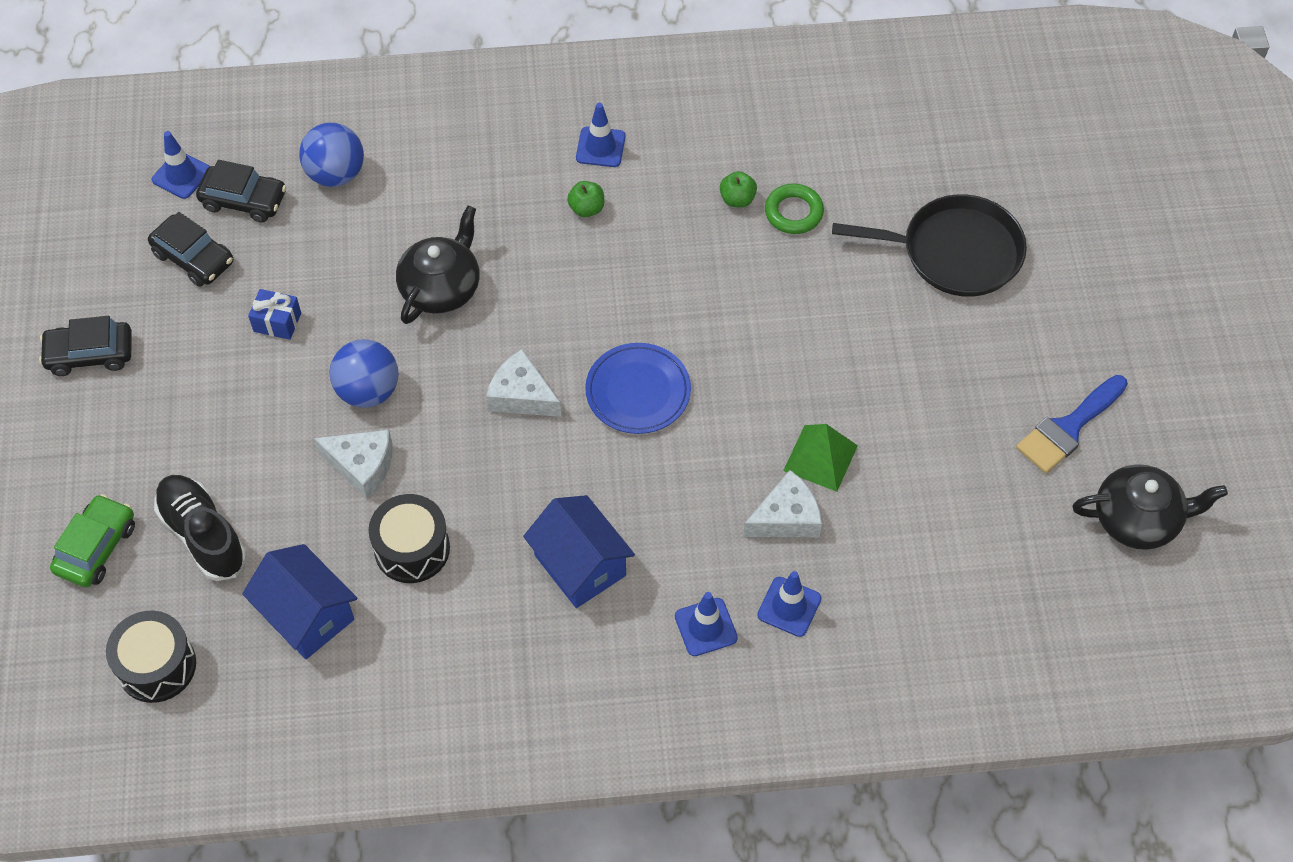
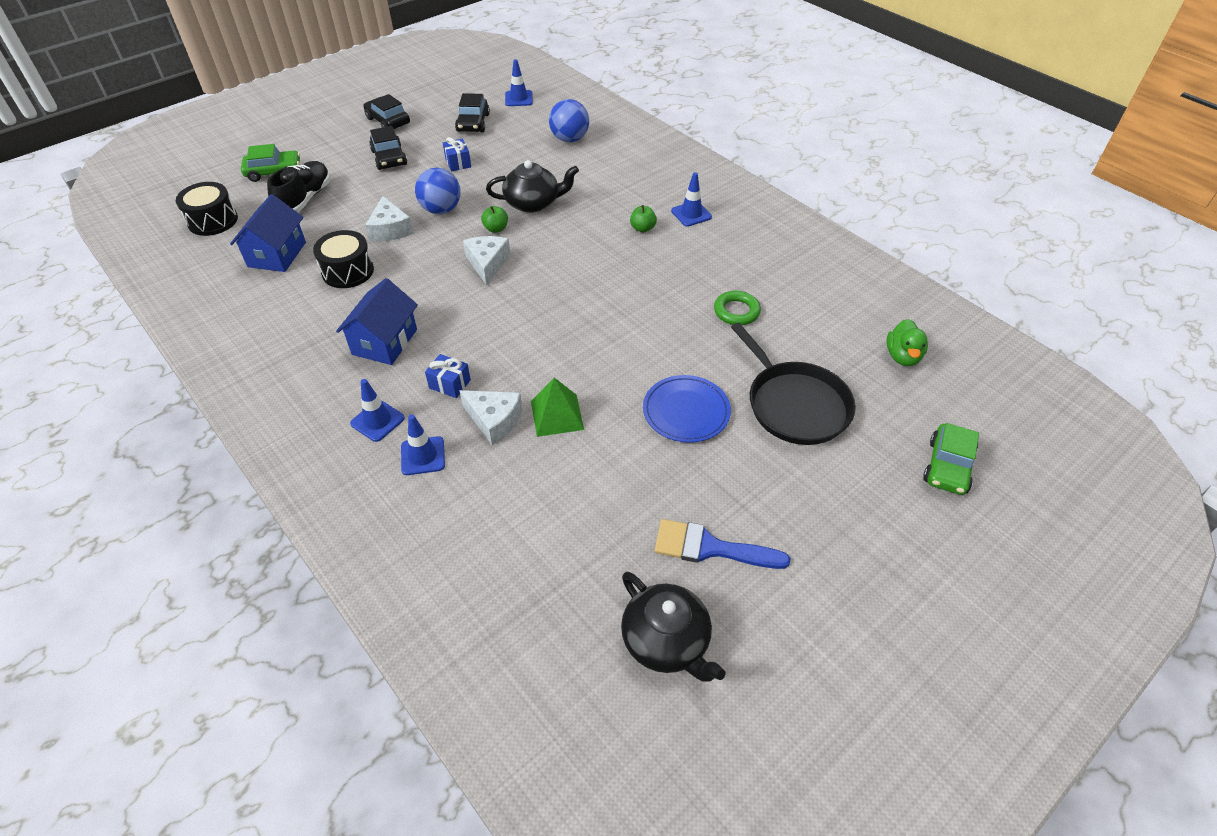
camera: 55 degrees right, 10 degrees down
black car [196,160,286,223] -> black car moved to [369,126,407,170]
blue plate [585,343,691,434] -> blue plate moved to [643,375,731,443]
green apple [720,171,757,207] -> green apple moved to [481,206,508,233]
none -> blue gift [425,354,471,398]
none -> green duck [886,319,928,366]
none -> green car [923,423,979,495]

